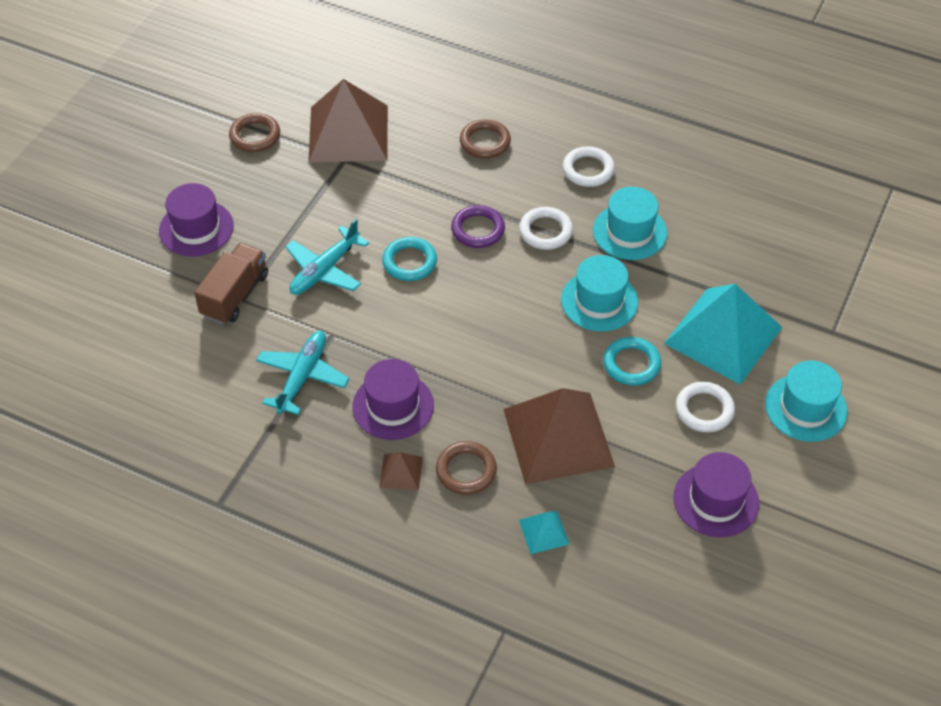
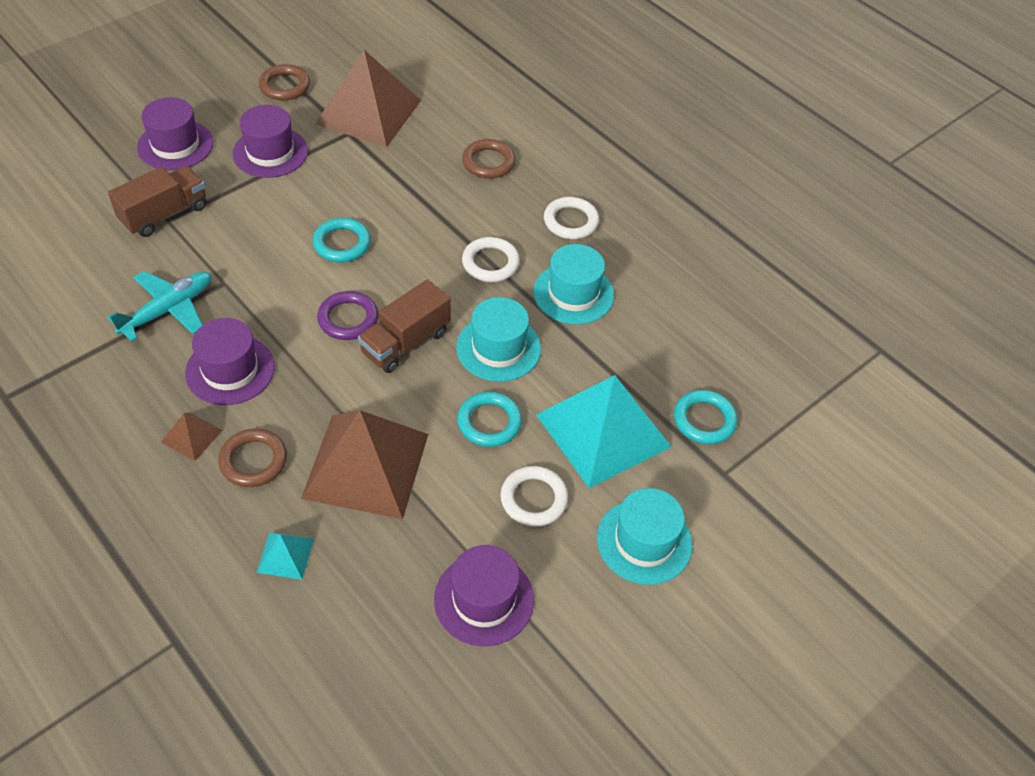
camera: 20 degrees right, 0 degrees up
turquoise plane [285,219,369,295] -> none
purple ring [451,205,505,248] -> purple ring moved to [317,291,379,340]
none -> purple hat [232,105,308,178]
none -> brown truck [358,279,451,373]
none -> turquoise ring [674,390,737,444]

